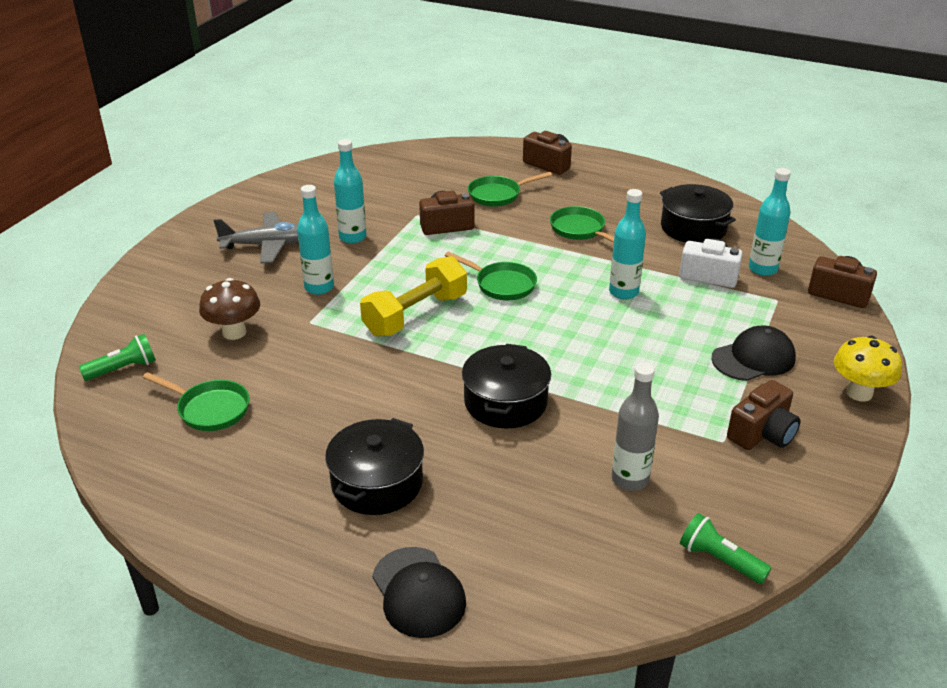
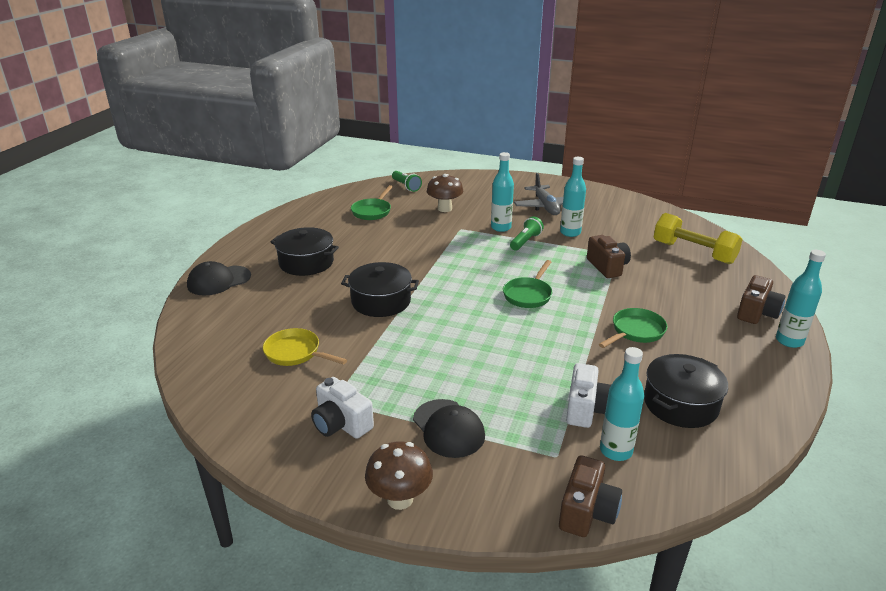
camera: 85 degrees right, 5 degrees down
yellow dumbbell [360,256,467,337] -> yellow dumbbell moved to [654,213,743,264]
green pan [468,172,552,207] -> none
turquoise bottle [609,189,646,299] -> turquoise bottle moved to [776,250,826,348]
grey bottle [612,363,659,491] -> yellow pan [263,328,347,366]
green flashlight [680,513,771,584] -> green flashlight moved to [510,216,544,250]
brown camera [727,380,801,450] -> white camera [311,377,374,439]
yellow mushroom [834,336,902,402] -> brown mushroom [365,441,433,510]

